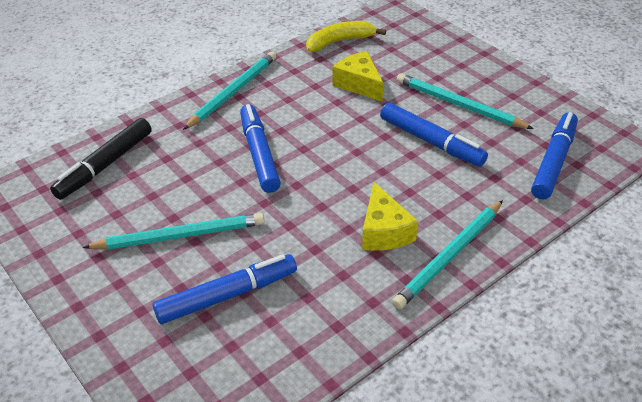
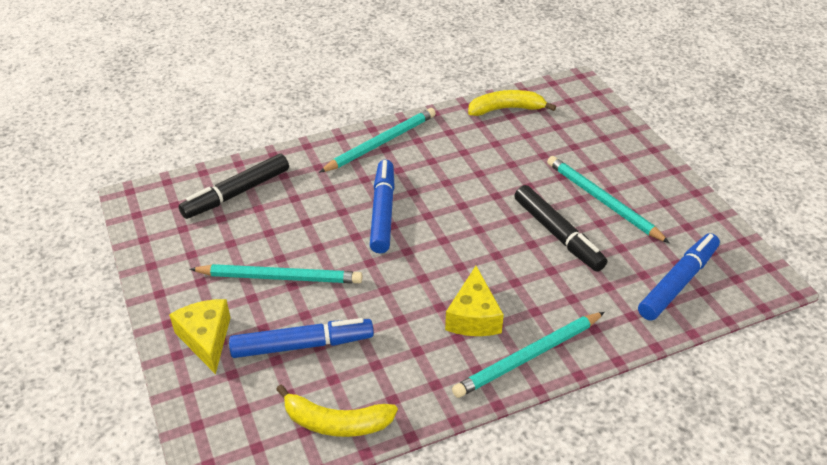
camera: 15 degrees right, 0 degrees up
yellow cheese [332,51,383,102] -> yellow cheese moved to [169,299,231,374]
blue marker [380,102,488,166] -> black marker [514,185,607,272]
none -> yellow banana [276,385,398,437]

